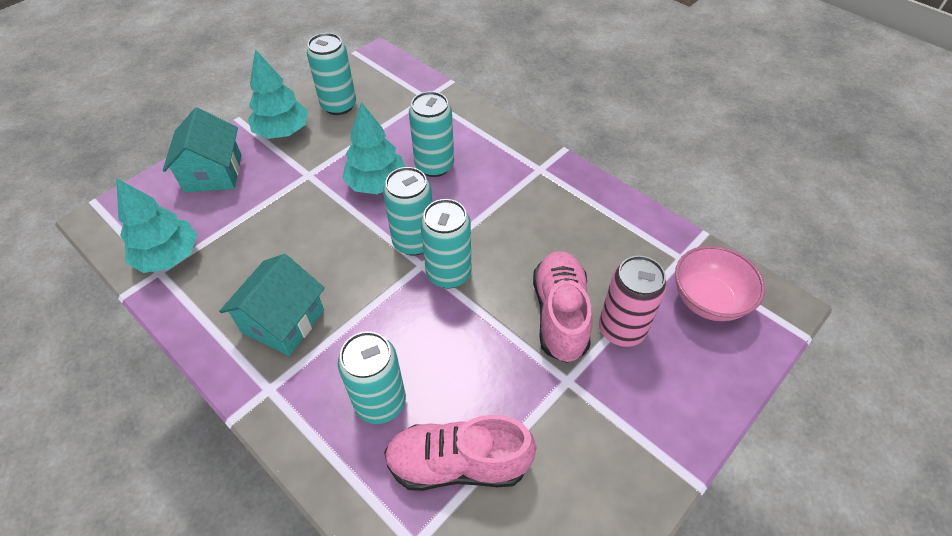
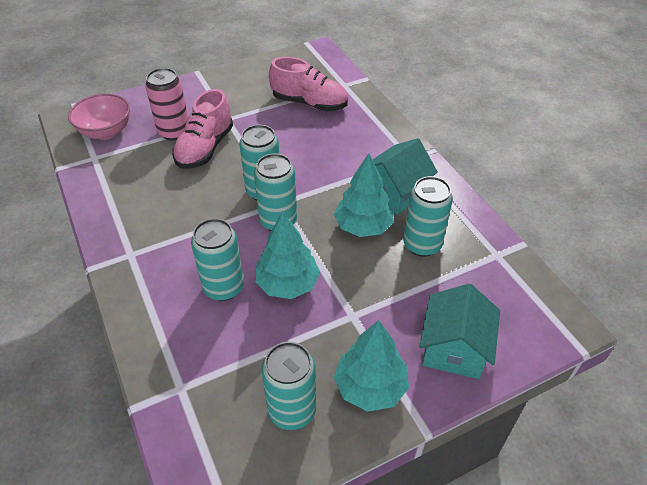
camera: 160 degrees left, 5 degrees down
turquoise tree [116,178,197,273] -> turquoise tree moved to [334,153,394,237]
turquoise can [338,331,406,424] -> turquoise can moved to [403,176,453,257]

